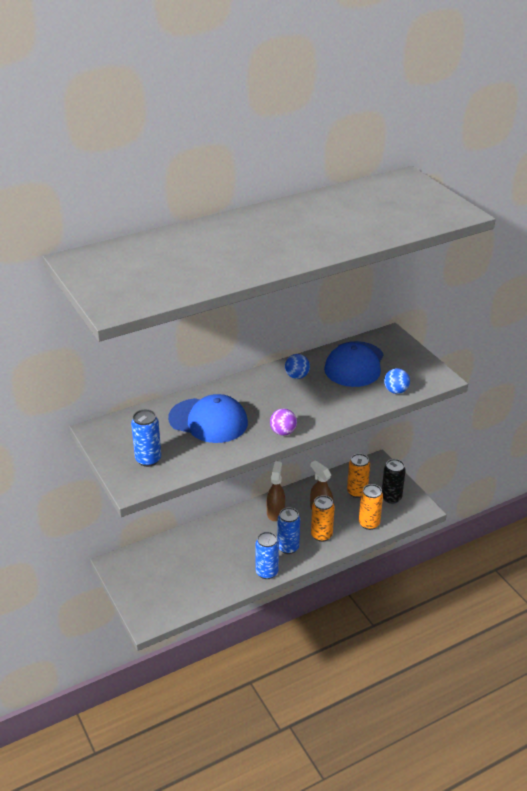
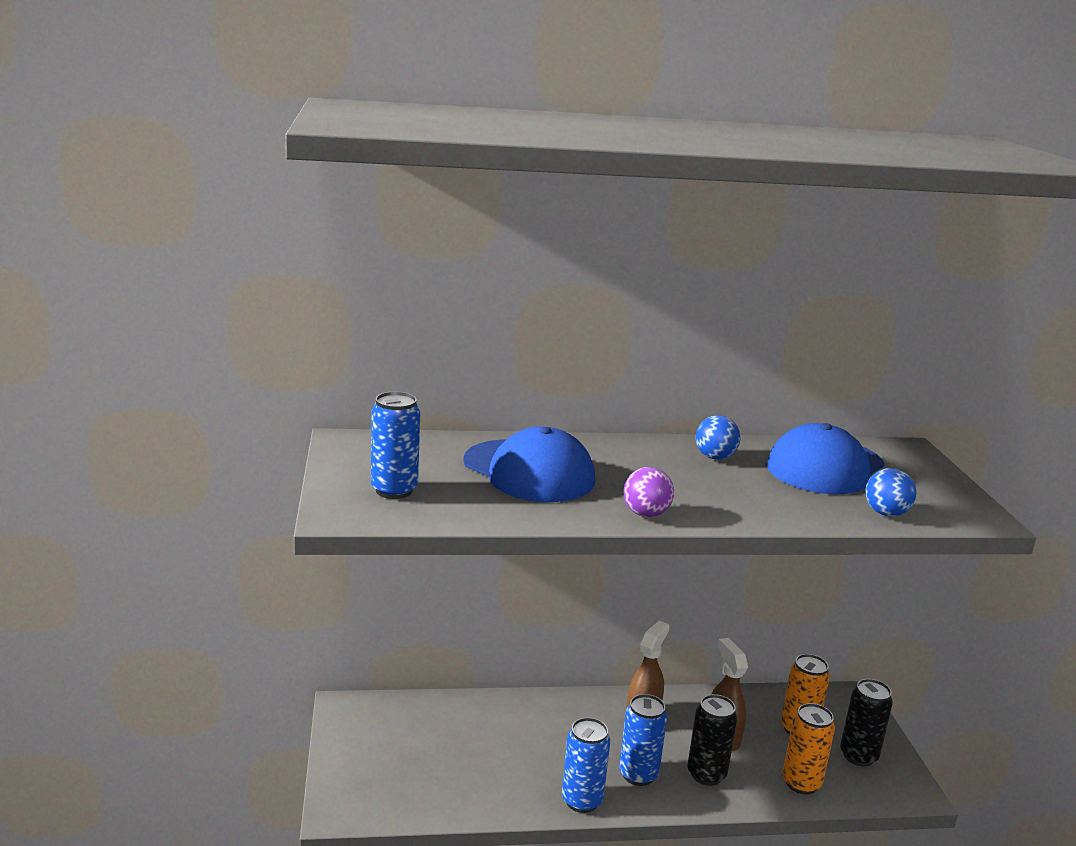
camera: 20 degrees right, 15 degrees down
orange can [311,495,335,542] -> black can [688,694,737,786]

